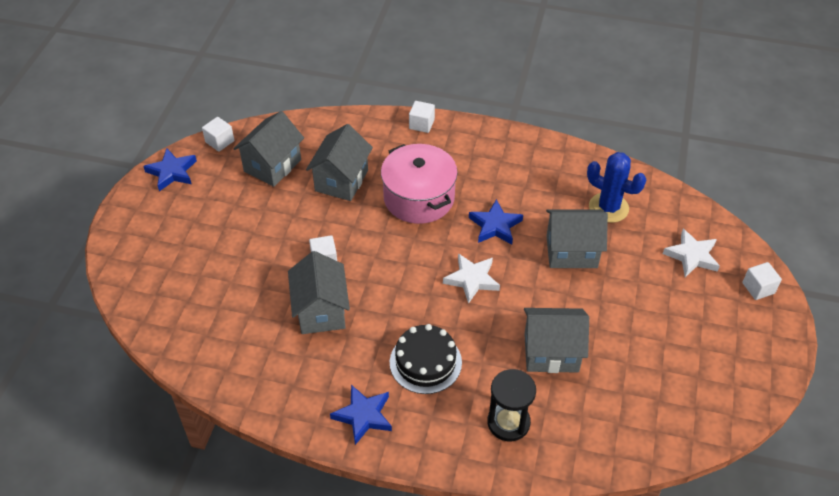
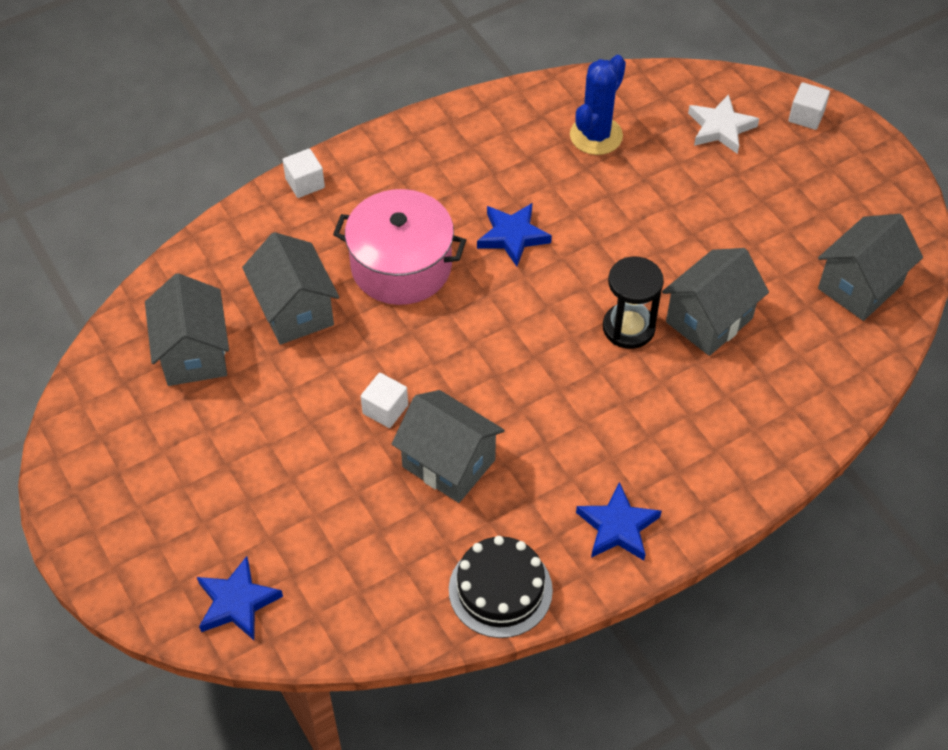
camera: 45 degrees left, 5 degrees up
blue star [143,148,197,191] -> blue star moved to [197,556,283,640]
white cube [202,117,234,152] -> none
black cake [390,324,462,394] -> black cake moved to [449,536,553,638]
white star [443,253,500,304] -> none
black hourglass [487,369,536,441] -> black hourglass moved to [603,257,664,349]
grey house [546,209,608,268] -> grey house moved to [818,214,923,321]
blue cactus [587,152,646,223] -> blue cactus turned 45 degrees counterclockwise [570,55,626,155]

